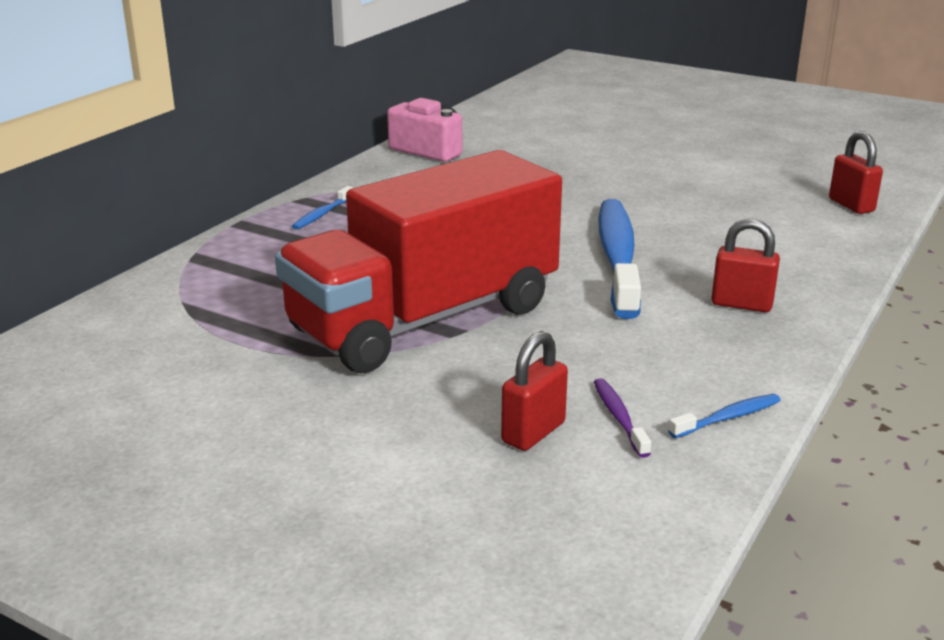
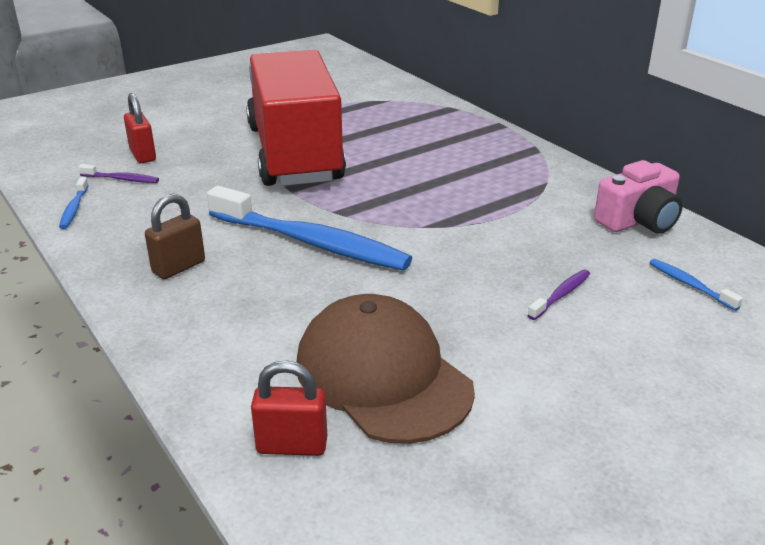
camera: 115 degrees right, 5 degrees up
blue toothbrush [292,186,353,230] -> blue toothbrush moved to [649,259,743,311]
red padlock [711,219,780,312] -> brown padlock [145,194,205,279]
none -> brown cap [297,294,475,444]
none -> purple toothbrush [527,269,590,320]

